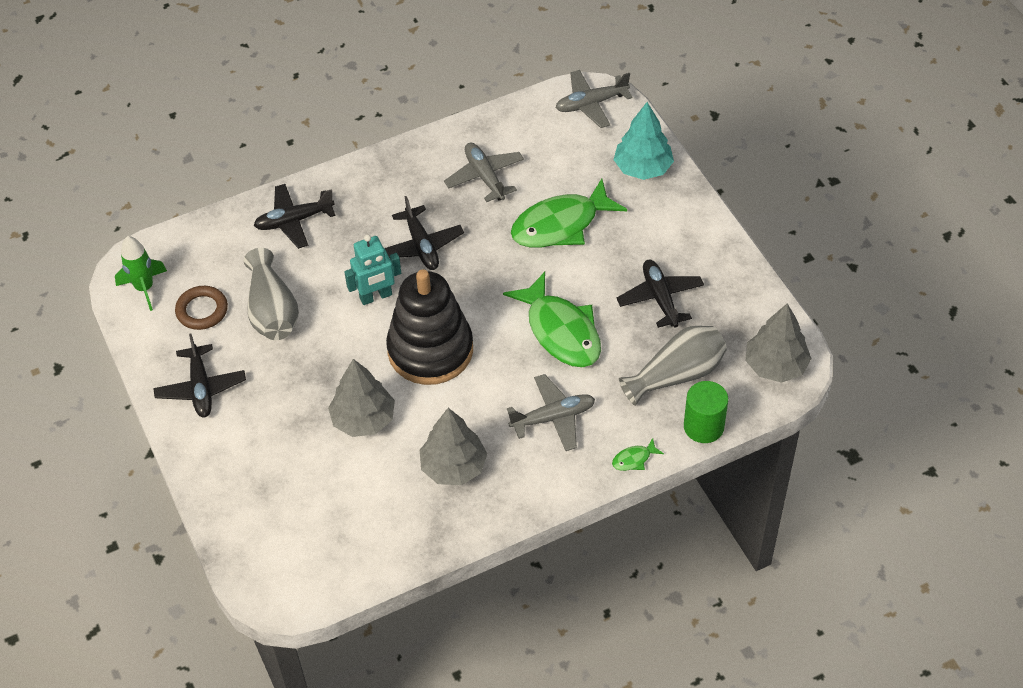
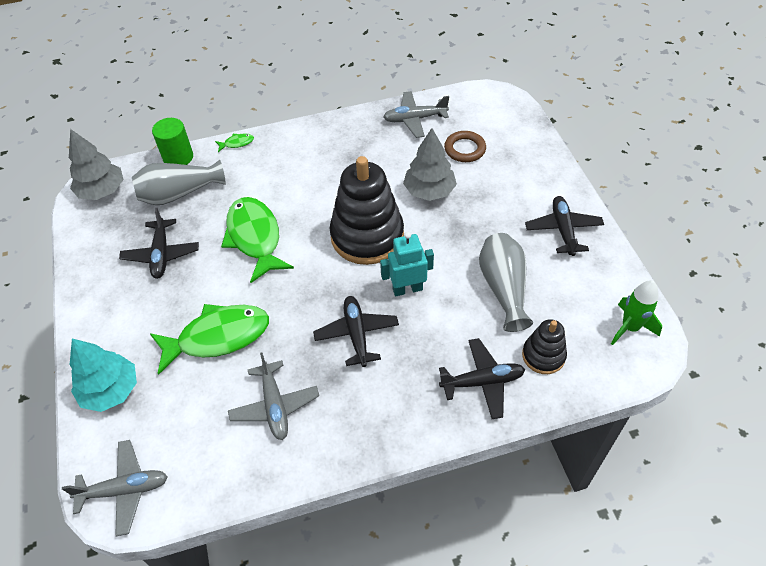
camera: 170 degrees left, 0 degrees up
brown ring [175,286,228,330] -> brown ring moved to [444,131,486,162]
grey tree [420,408,487,485] -> none
grey plane [507,374,595,451] -> grey plane moved to [383,91,449,138]
none -> black stacking toy [522,319,567,374]

